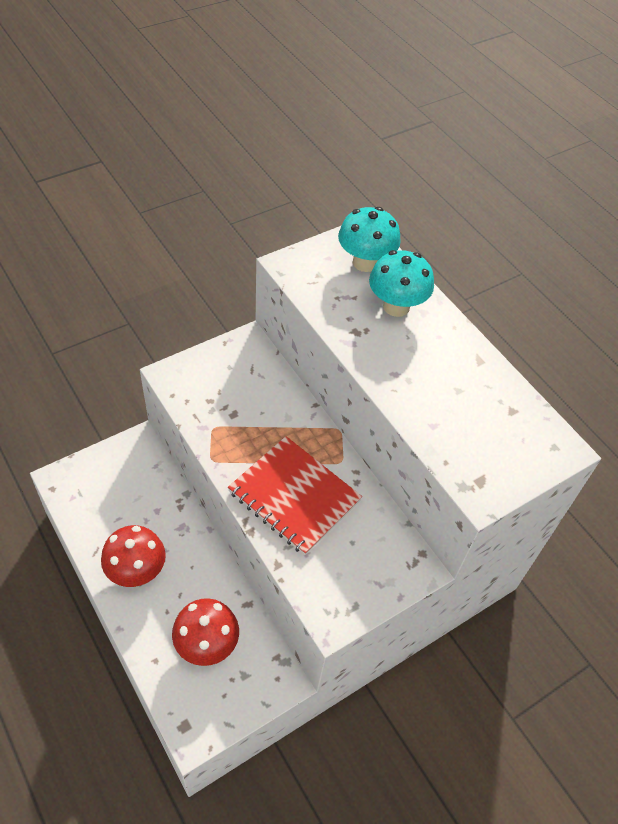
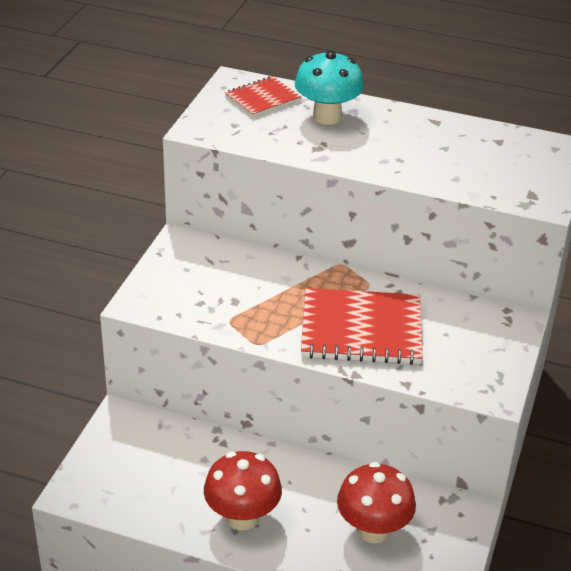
camera: 35 degrees left, 15 degrees down
turquoise mushroom [338,207,401,272] -> red notebook [225,76,301,117]

